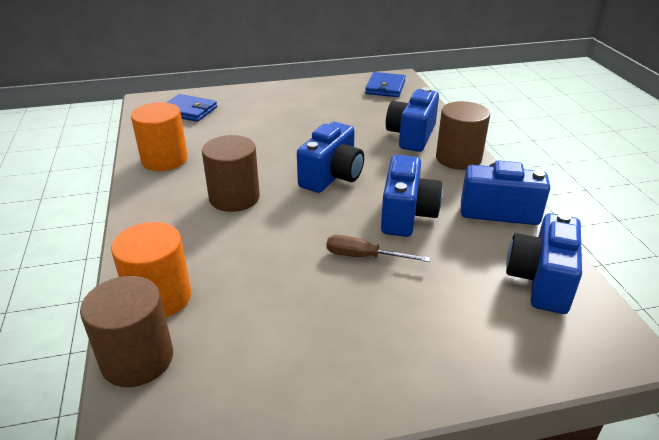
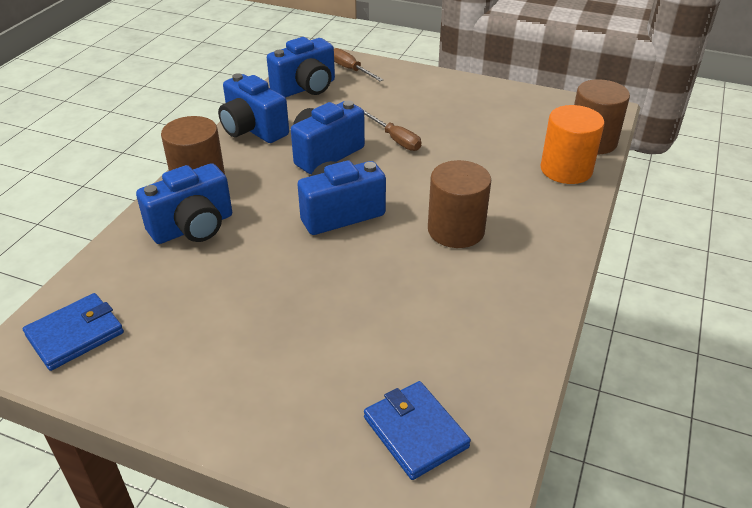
camera: 145 degrees left, 5 degrees up
orange cylinder [131,102,188,171] -> none
none -> brown screwdriver [334,48,384,81]

